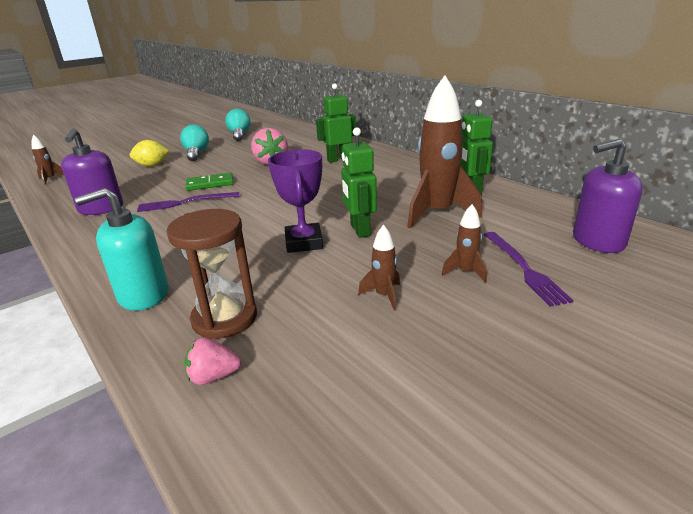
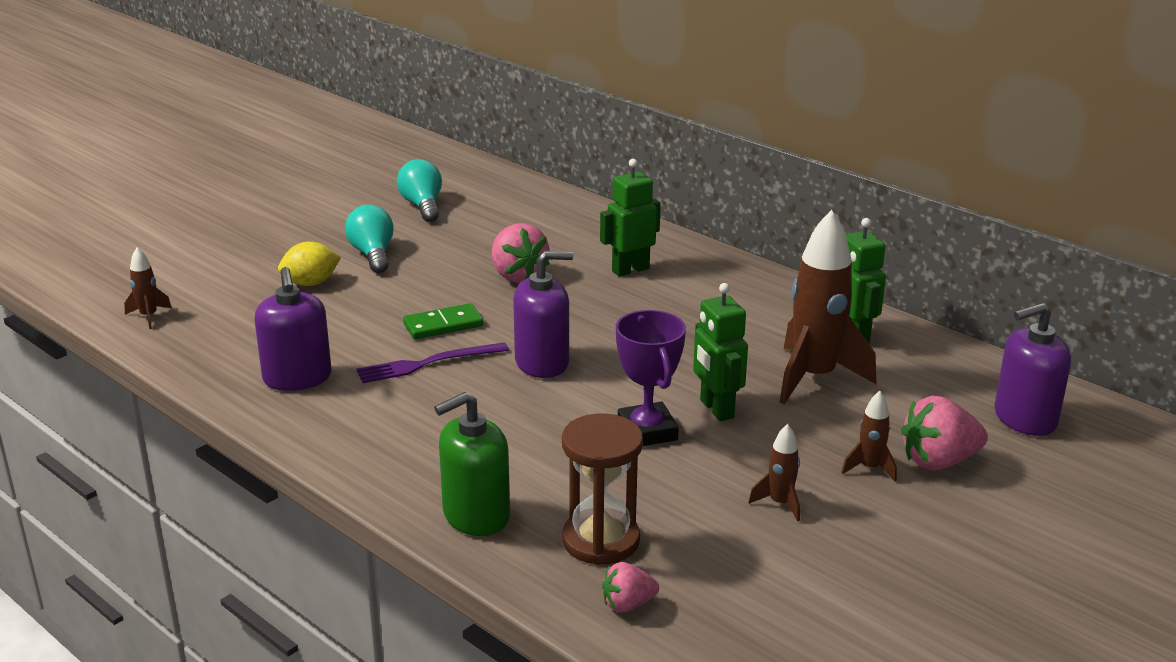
camera: 10 degrees left, 0 degrees up
turquoise soap dispenser [75,188,168,311] -> green soap dispenser [434,392,510,536]
purple fork [484,232,574,307] -> pink strawberry [901,395,988,471]
none -> purple soap dispenser [513,251,573,378]

